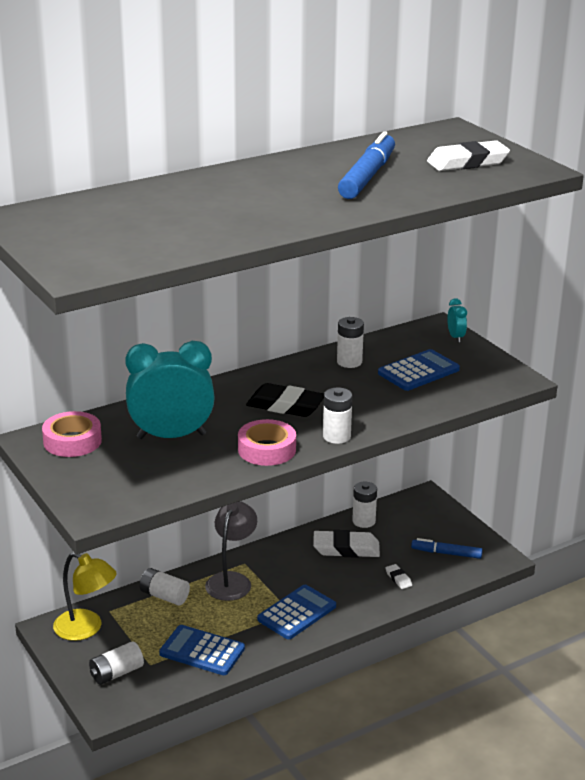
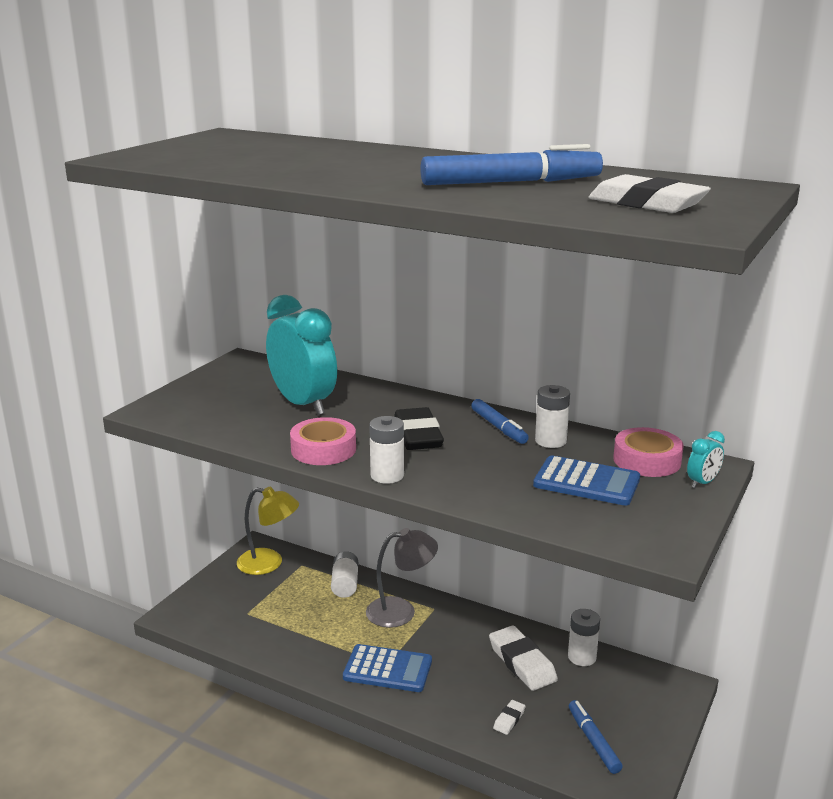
camera: 60 degrees right, 5 degrees down
pink tape [42,411,102,457] -> pink tape moved to [613,427,684,477]
yellow lamp [53,553,117,641] -> yellow lamp turned 75 degrees counterclockwise [237,486,299,575]
white battery [89,641,144,685] -> none
blue calculator [159,625,245,675] -> none
none -> blue marker [471,399,529,444]

